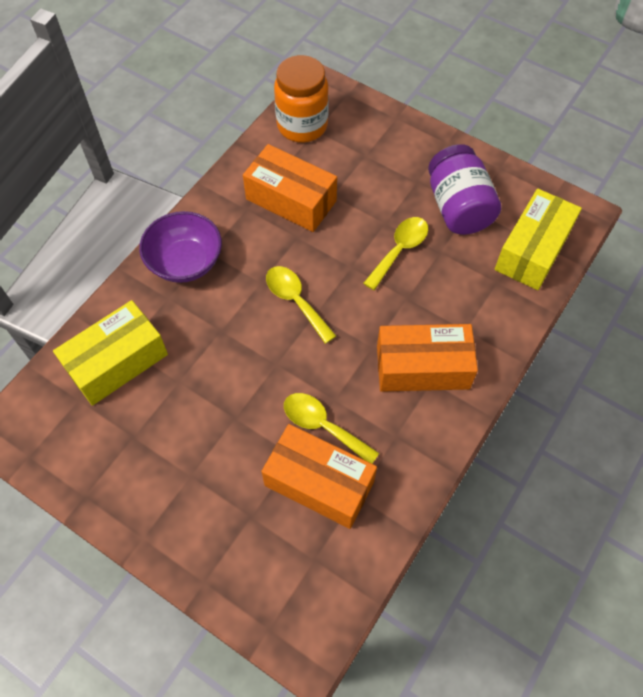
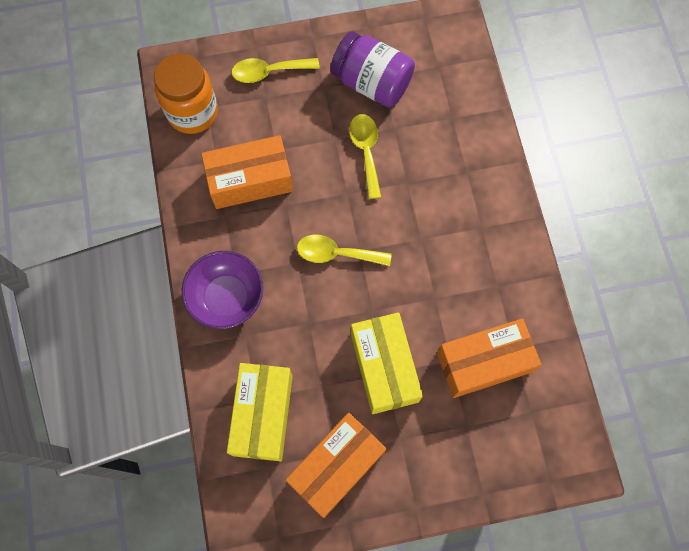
camera: 45 degrees left, 10 degrees up
yellow spoon [284,393,379,464] -> yellow spoon moved to [231,58,320,83]
orange box [377,324,478,392] -> orange box moved to [286,413,387,518]
yellow box [495,189,582,290] -> yellow box moved to [351,312,423,414]

